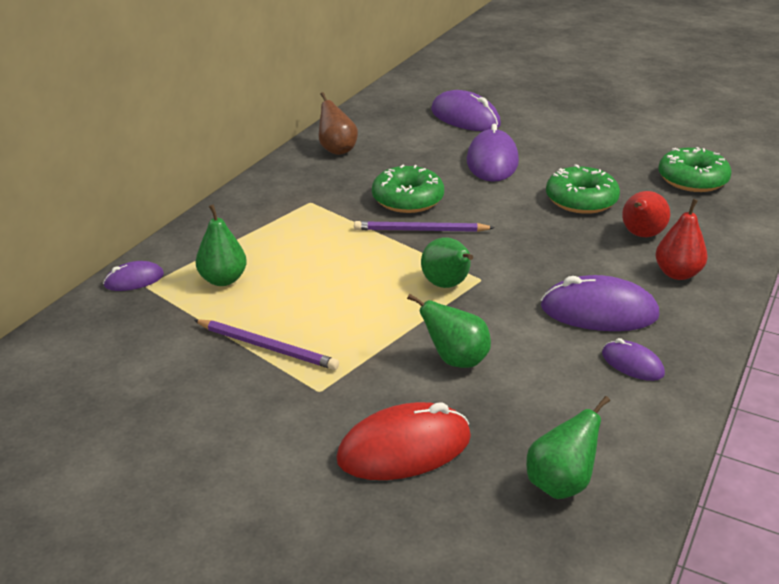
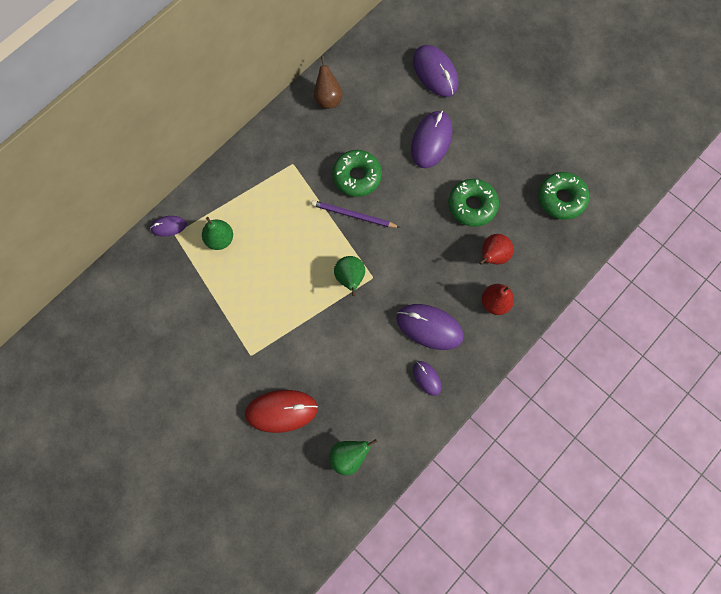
camera: 15 degrees right, 40 degrees up
purple pencil [194,319,339,370] -> none
green pear [407,294,491,368] -> none

